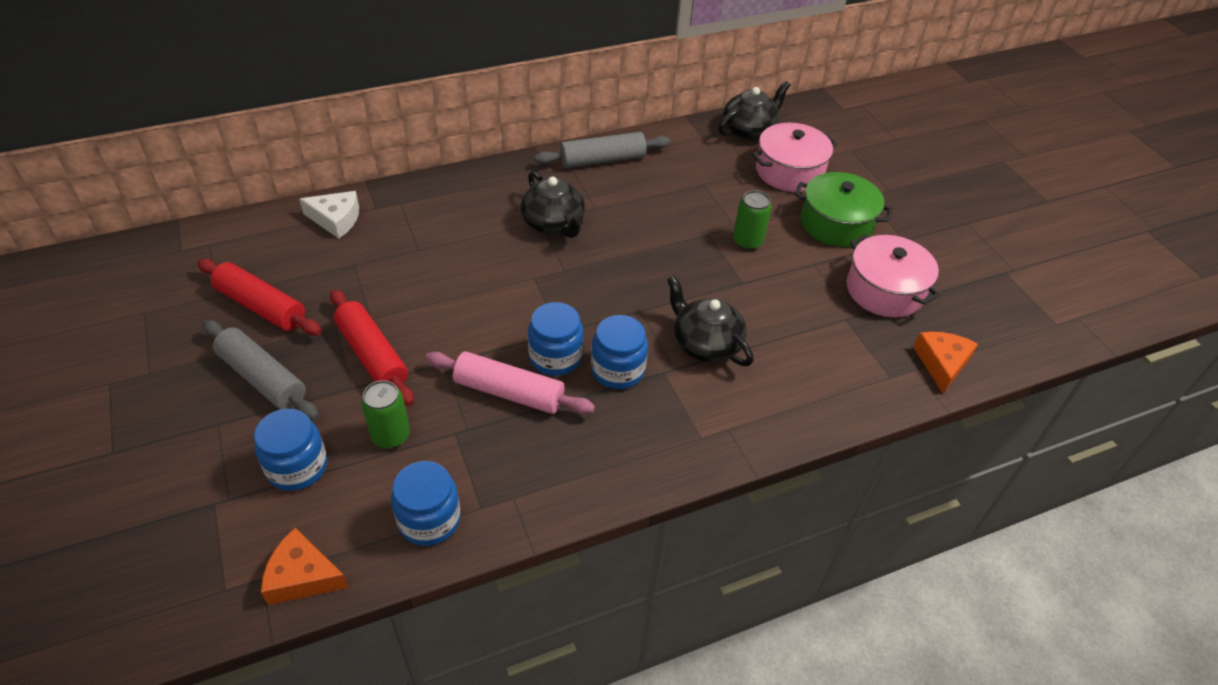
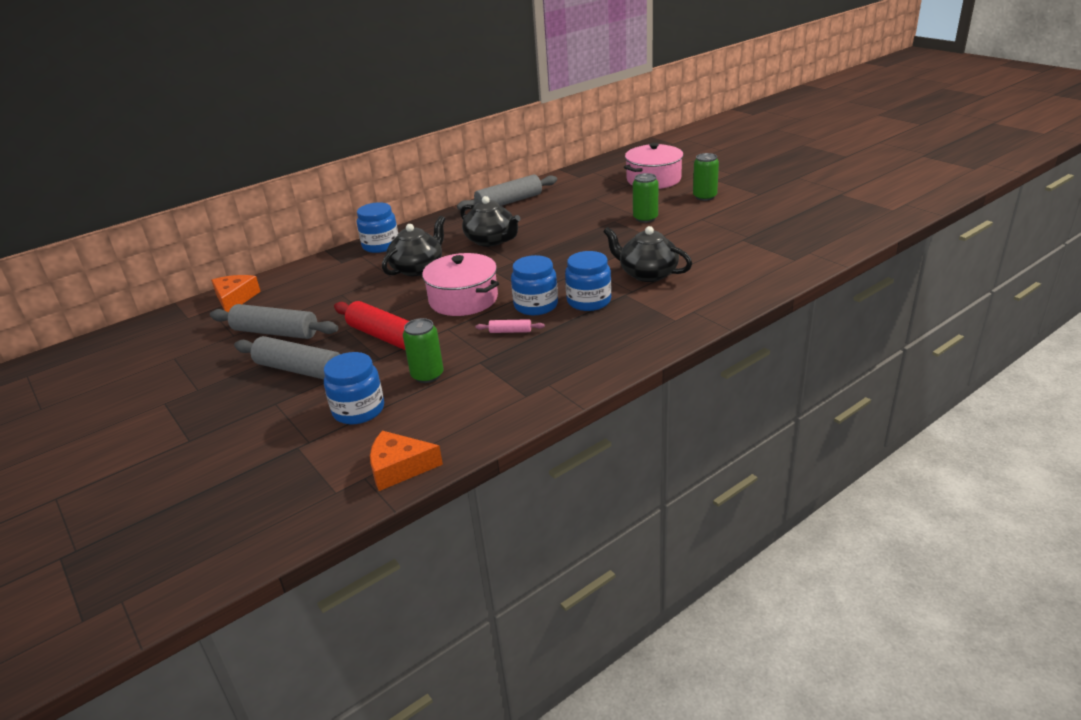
camera: 10 degrees left, 15 degrees down
red rolling pin [197,259,322,335] -> grey rolling pin [210,304,338,339]
white cheese [299,191,359,239] -> none
blue jar [391,461,461,546] -> blue jar moved to [357,202,398,253]
pink rolling pin [425,352,595,414] -> pink rolling pin [476,319,545,333], size x0.46
black teapot [719,81,791,141] -> black teapot moved to [382,216,445,276]
green pot [794,172,893,247] -> green can [693,153,719,201]
pink pot [847,234,940,318] -> pink pot moved to [422,253,499,316]
orange cheese [913,332,978,393] -> orange cheese moved to [211,275,261,312]

